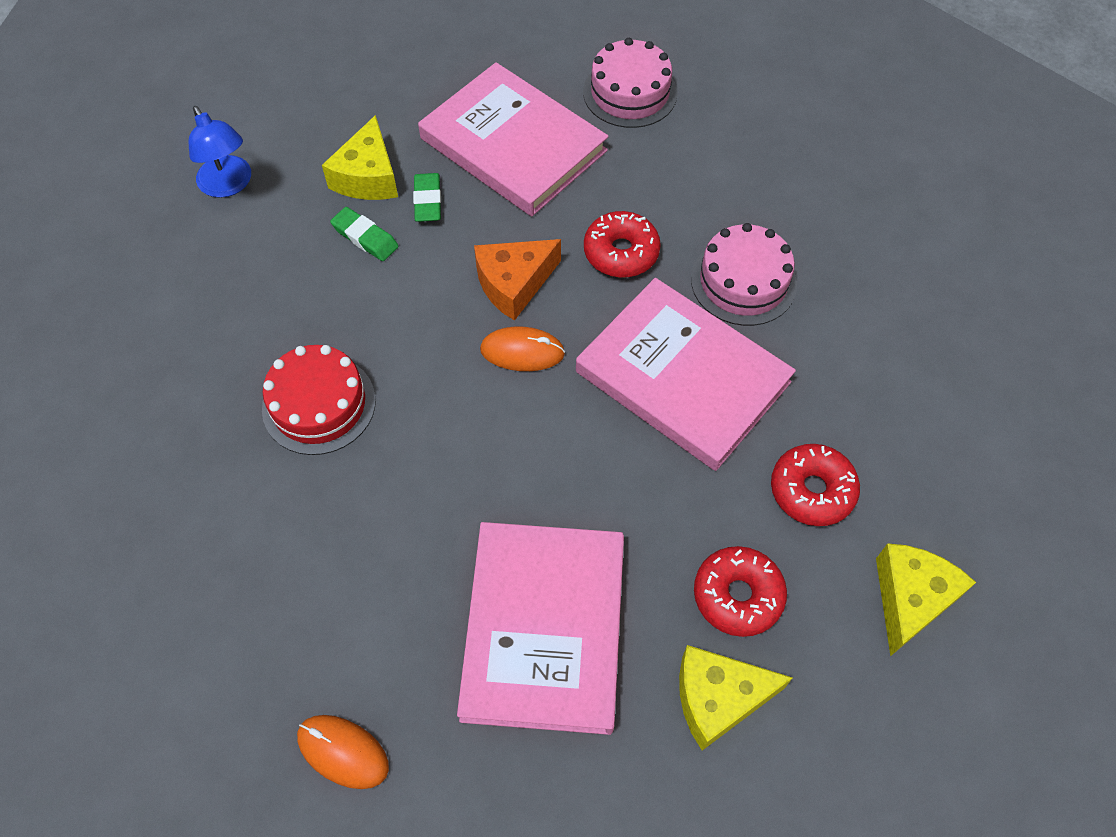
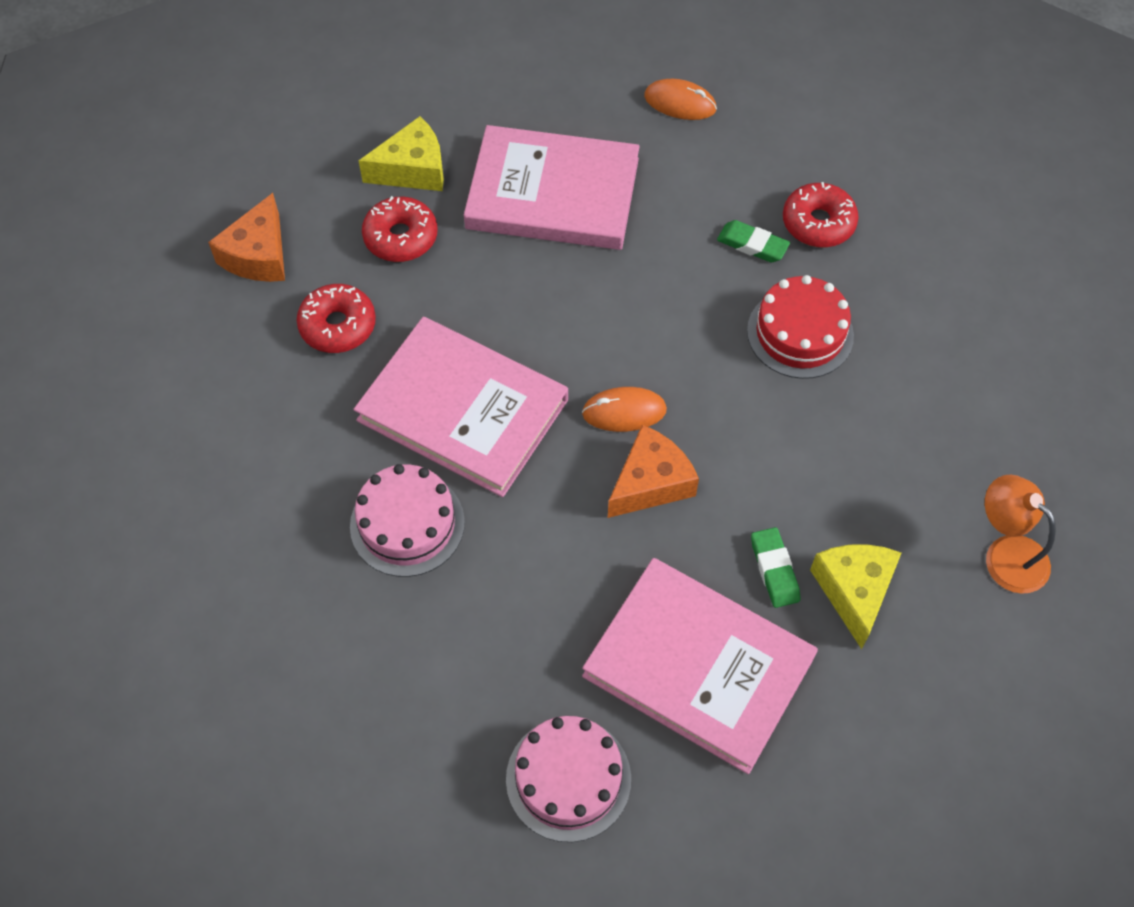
camera: 170 degrees right, 0 degrees up
blue lamp [189,106,251,198] -> orange lamp [985,475,1056,594]
green eraser [330,207,399,261] -> green eraser moved to [717,220,790,263]
pink book [457,522,624,735] -> pink book turned 75 degrees counterclockwise [464,125,640,250]
red donut [584,211,661,278] -> red donut moved to [783,182,859,247]
yellow cheese [876,543,976,656] -> orange cheese [208,193,285,282]

